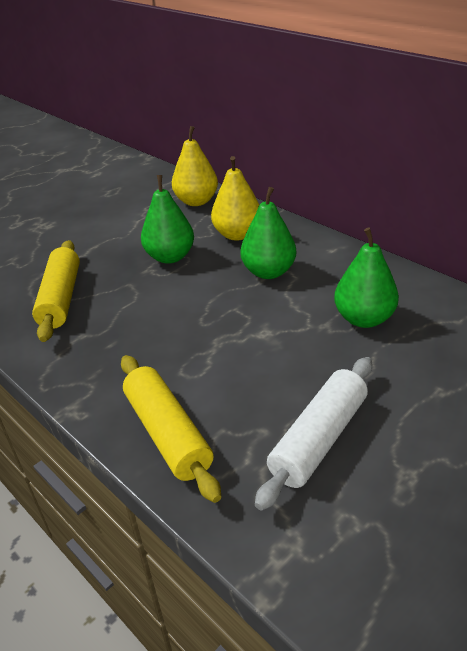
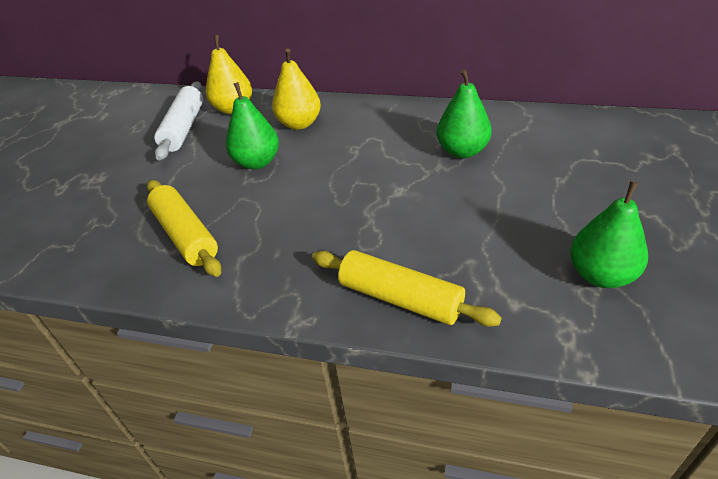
camera: 30 degrees left, 5 degrees up
green pear [240,187,296,279] -> green pear moved to [570,181,648,288]
white rolling pin [255,357,372,511] -> white rolling pin moved to [154,82,203,161]

